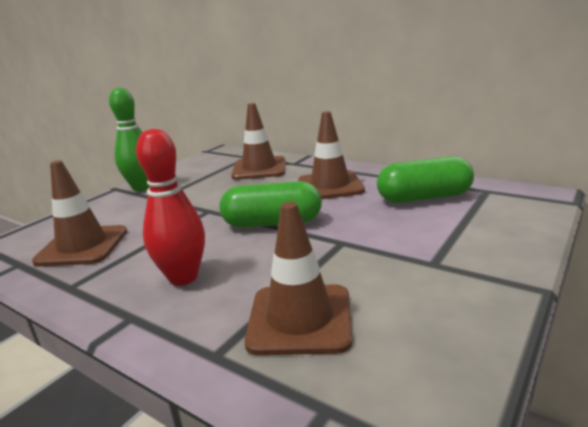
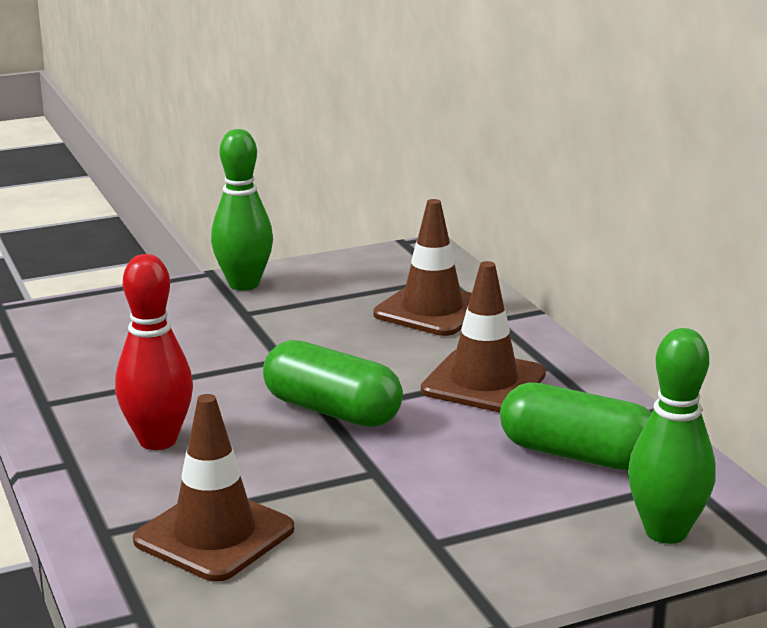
camera: 30 degrees right, 0 degrees up
brown traffic cone [32,160,127,267] -> none
none -> green bowling pin [628,328,716,544]

